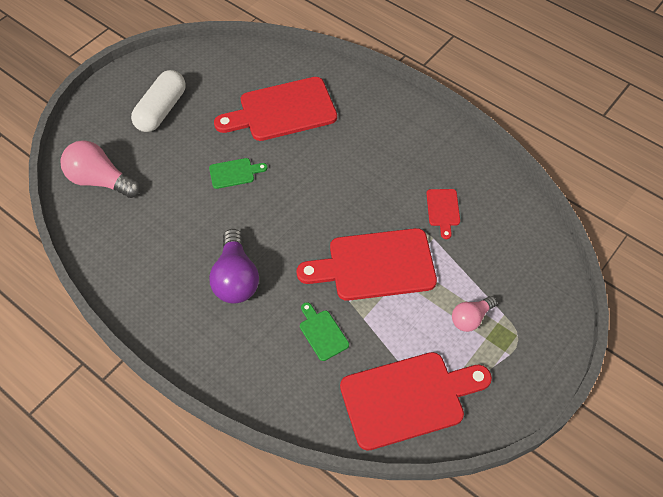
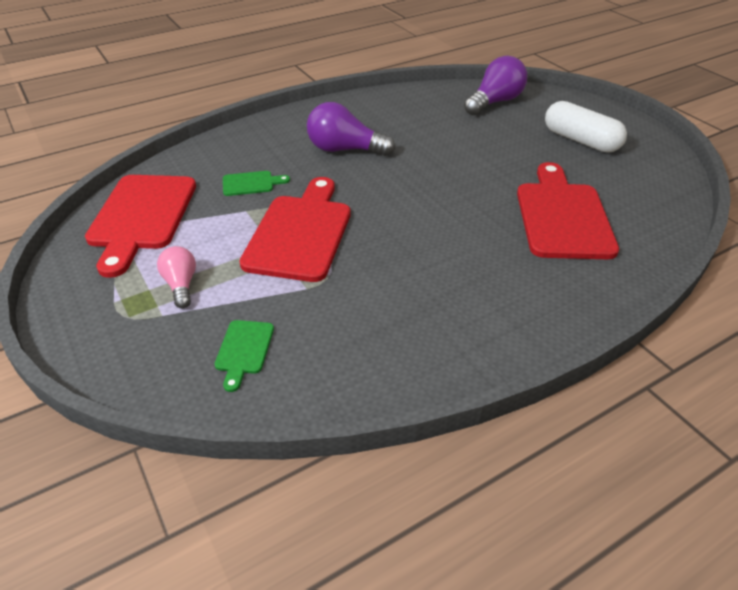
camera: 110 degrees right, 15 degrees down
pink light bulb [60,140,140,198] -> purple light bulb [464,56,527,115]
green cutting board [209,158,267,189] -> green cutting board moved to [215,320,274,392]
red cutting board [426,189,460,239] -> none

